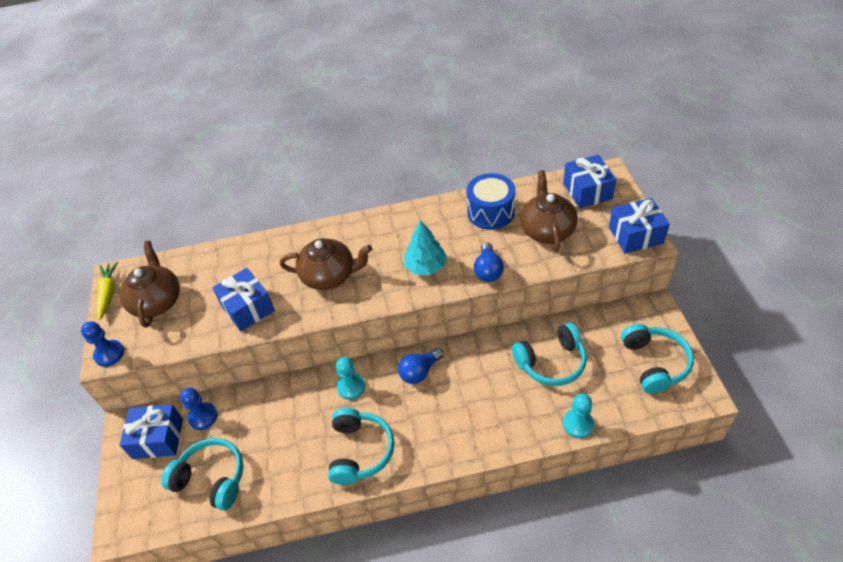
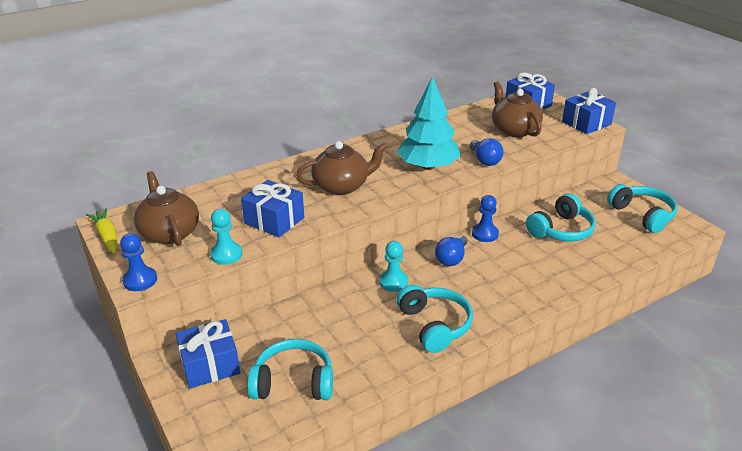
camera: 25 degrees left, 15 degrees down
blue pawn [180,388,217,430] -> blue pawn moved to [472,195,499,242]
turquoise tree [404,220,447,275] -> turquoise tree [397,76,461,170], size x1.52
blue drum [467,173,515,230] -> none
turquoise pawn [563,394,594,438] -> turquoise pawn moved to [210,209,242,265]

